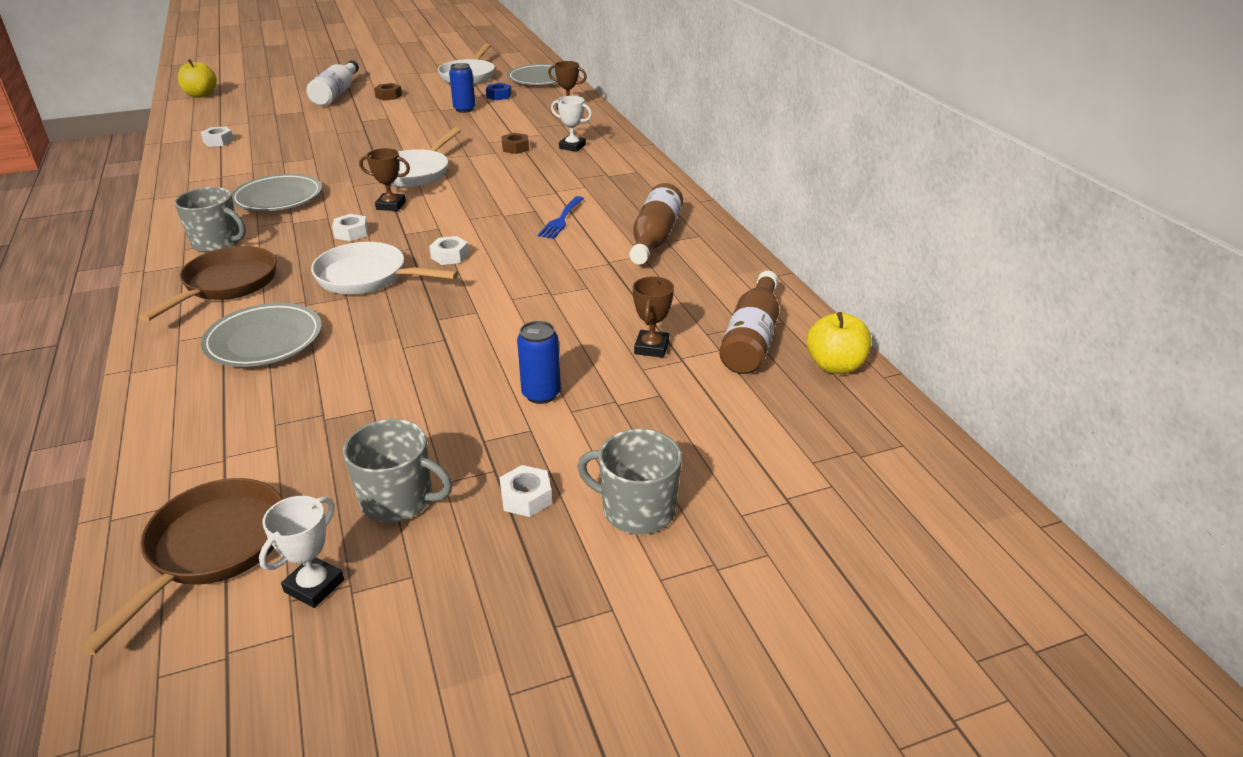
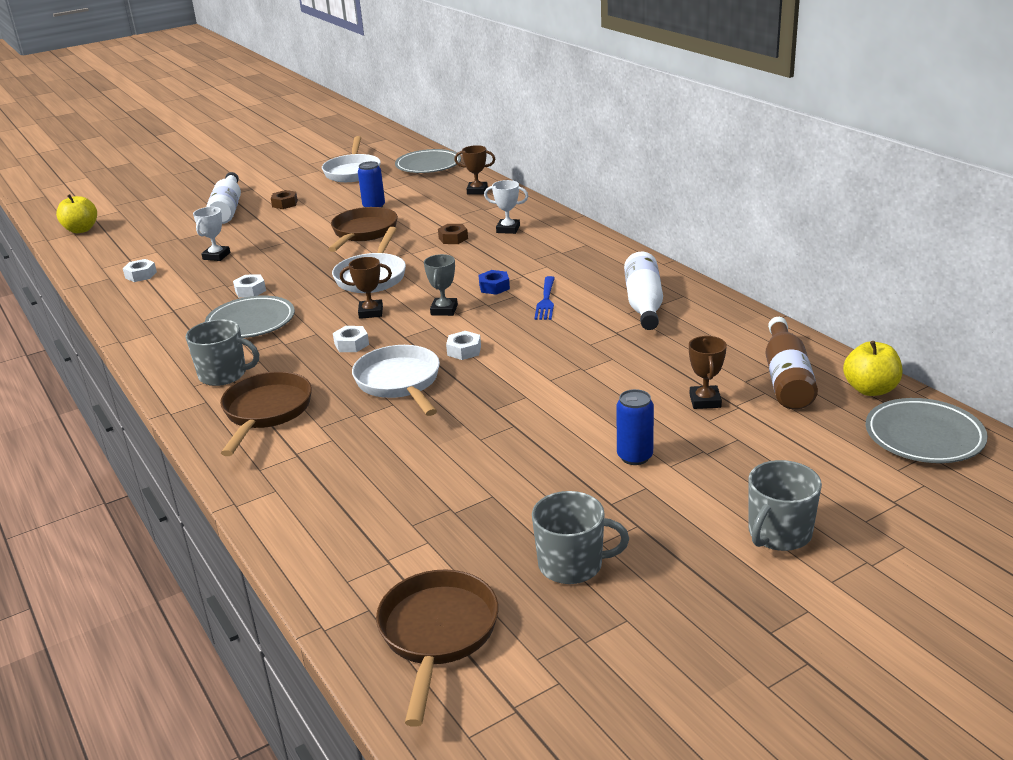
camera: 10 degrees left, 5 degrees down
grey plate [201,303,322,367] -> grey plate moved to [866,398,988,463]
white trophy [259,496,344,608] -> white trophy moved to [193,207,230,261]
white pan [311,242,459,295] -> white pan turned 60 degrees clockwise [352,345,440,416]
blue nut [486,83,511,100] -> blue nut moved to [478,270,510,295]
white nut [499,465,552,517] -> white nut moved to [233,275,266,297]
grey mug [577,429,682,534] -> grey mug turned 60 degrees counterclockwise [748,460,822,551]
brown bottle [629,183,683,265] -> white bottle [624,252,663,330]
none -> brown pan [328,207,398,252]
none -> grey trophy [424,254,458,316]

